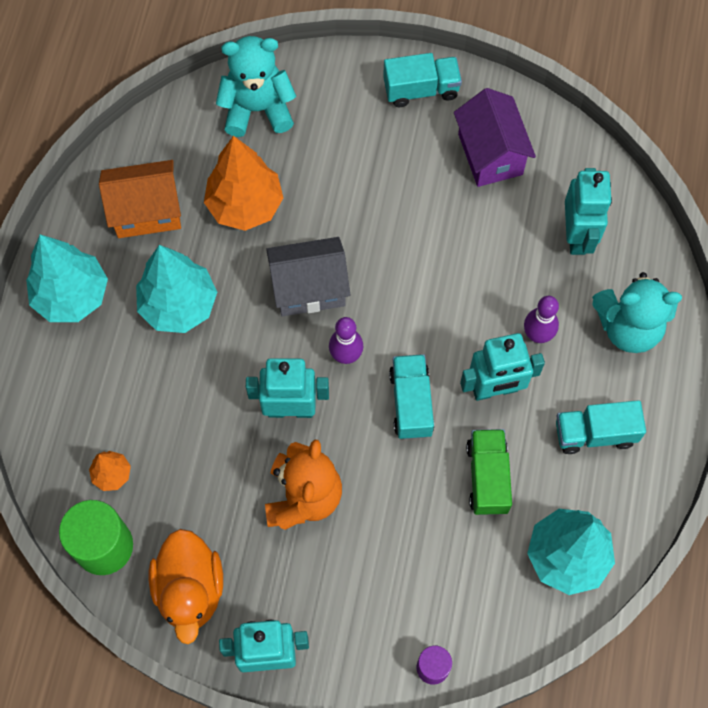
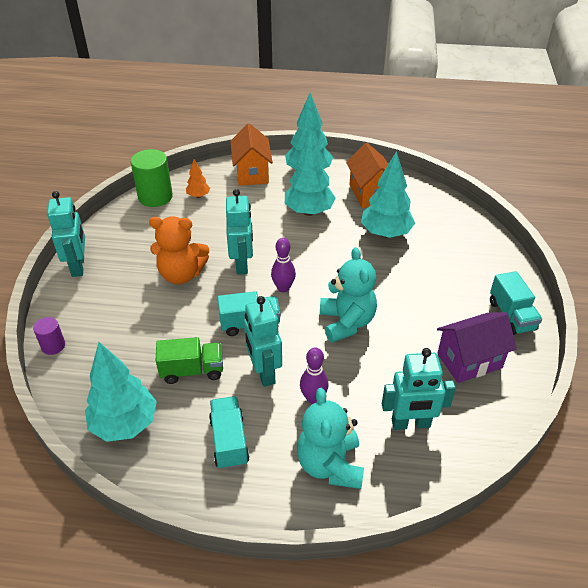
camera: 85 degrees right, 25 degrees down
orange duck [149,529,223,644] -> none
orange tree [204,136,283,231] -> turquoise tree [361,151,415,238]
turquoise teddy bear [216,36,296,137] -> turquoise teddy bear moved to [320,247,377,343]
grey house [266,237,350,316] -> none
none -> orange house [230,123,273,186]

